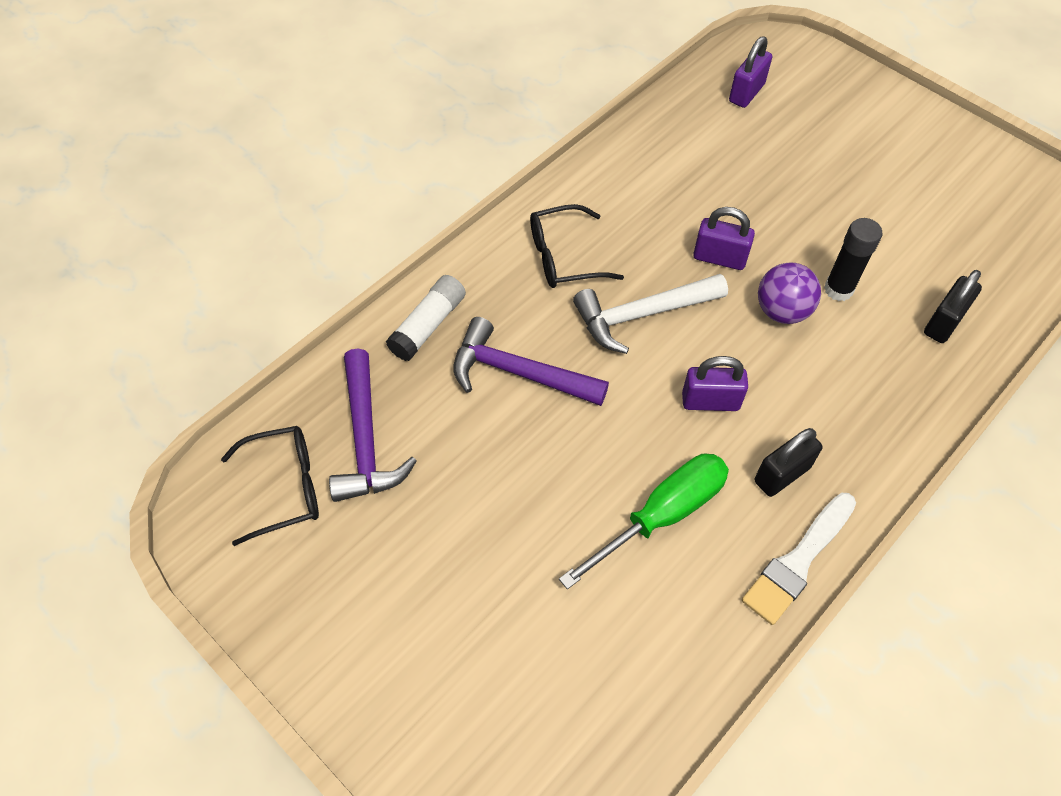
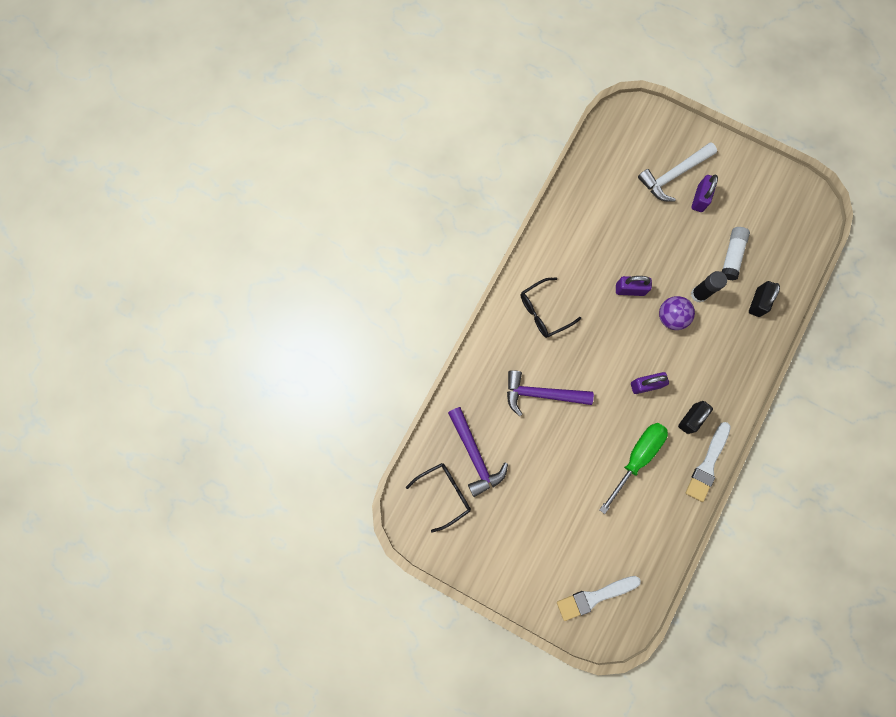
camera: 15 degrees left, 20 degrees up
white glue stick [386,275,466,361] -> white glue stick moved to [722,227,750,281]
white hammer [573,274,728,354] -> white hammer moved to [638,142,717,202]
purple padlock [729,36,772,108] -> purple padlock moved to [691,175,718,212]
none -> white brush [557,576,641,621]

